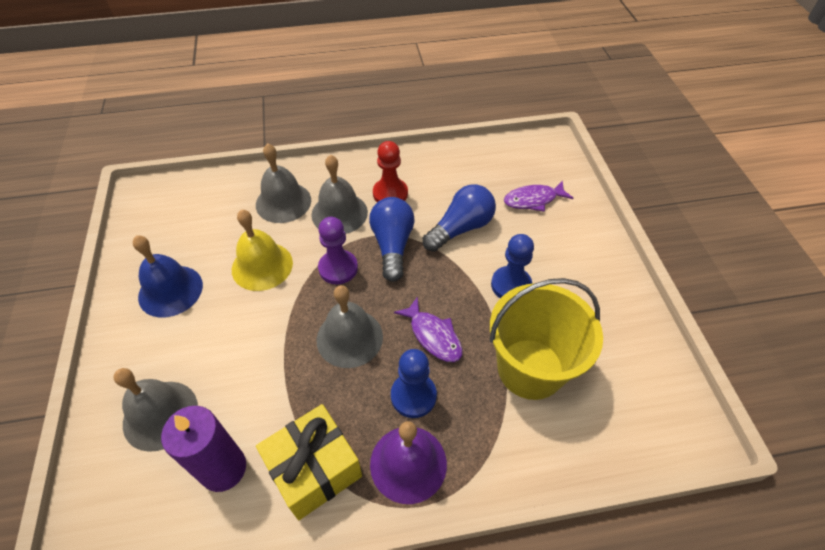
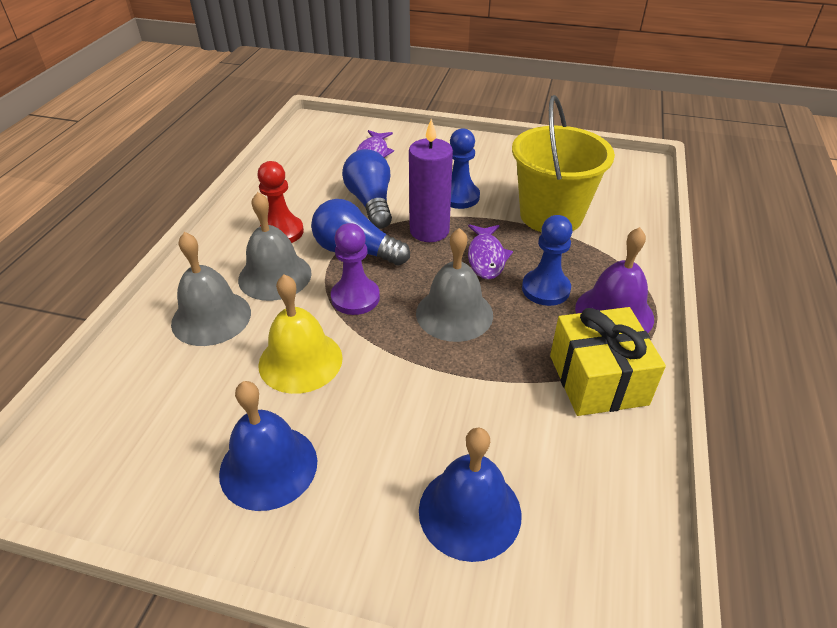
camera: 65 degrees left, 10 degrees down
grey bell [113,368,198,452] -> blue bell [419,427,522,562]
purple candle [161,406,246,492] -> purple candle moved to [409,119,453,242]
purple fish [394,296,463,362] -> purple fish turned 105 degrees clockwise [468,224,513,280]

